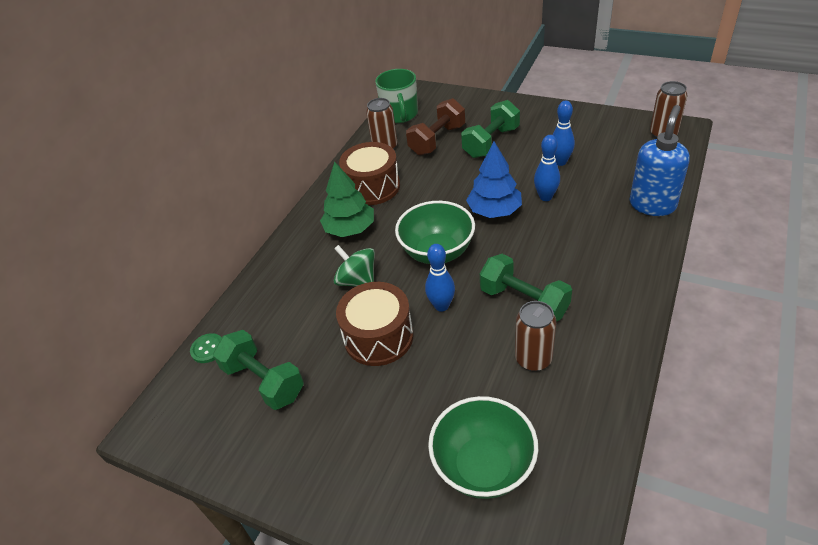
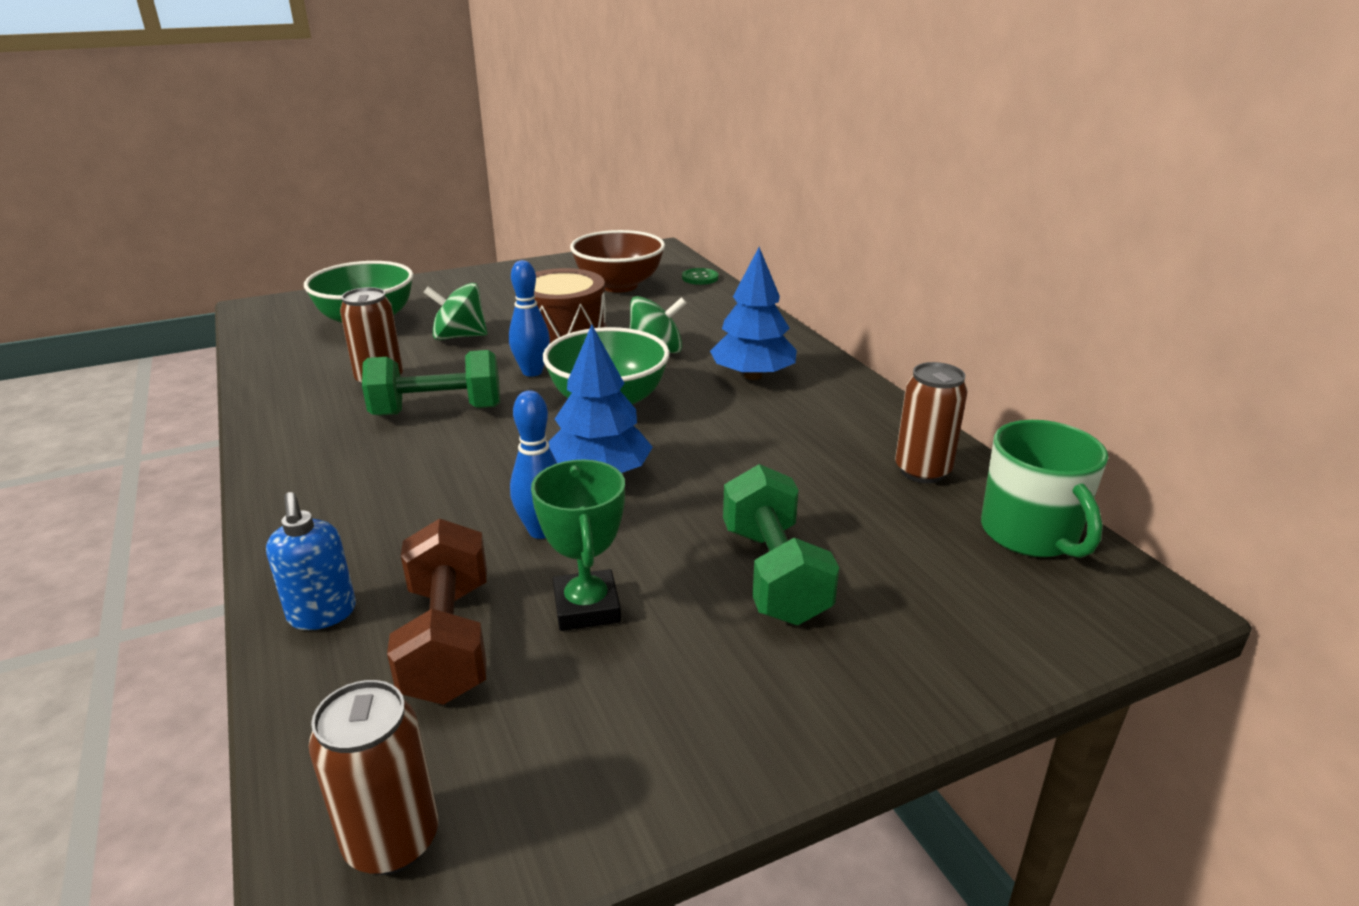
camera: 125 degrees right, 15 degrees down
green dumbbell [213,330,304,410] -> brown bowl [570,230,665,293]
green tree [320,161,374,237] -> blue tree [710,247,797,380]
brown drum [339,142,400,205] -> none
green mug [375,69,418,123] -> green mug turned 135 degrees counterclockwise [981,420,1108,558]
brown dumbbell [406,98,465,155] -> brown dumbbell moved to [387,518,487,705]
blue bowling pin [553,101,575,166] -> green trophy [531,460,625,631]
blue soap dispenser [630,105,690,216] -> blue soap dispenser [266,492,356,630], size x0.62
none -> green spinning top [423,283,488,340]

